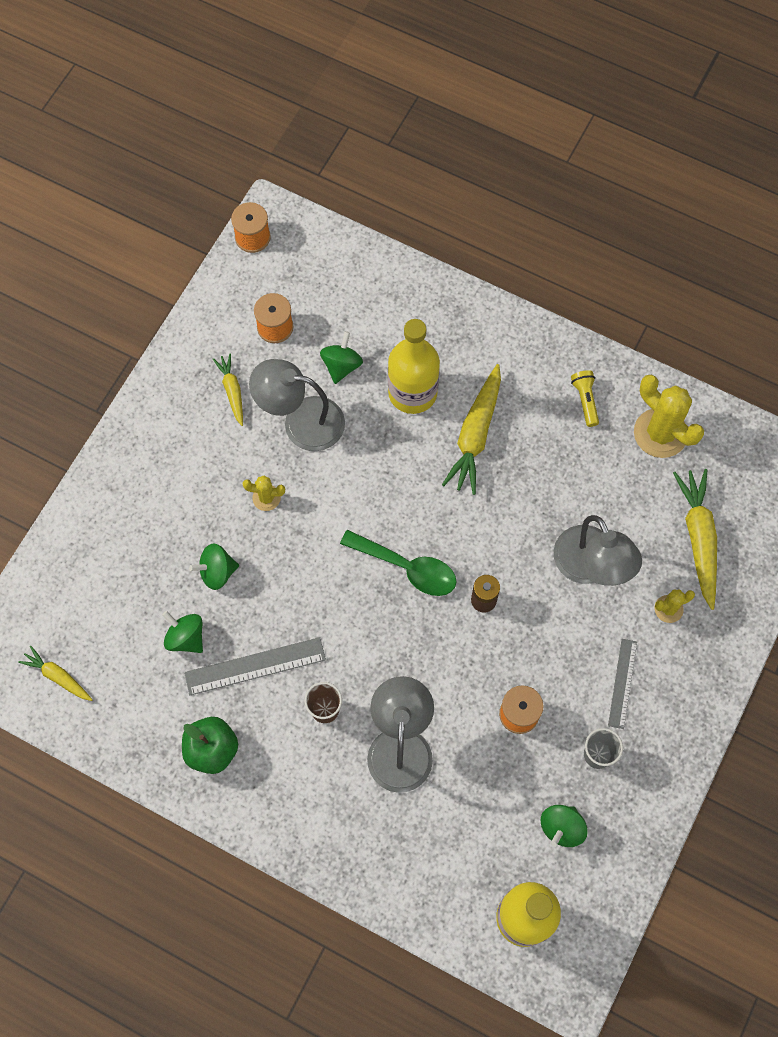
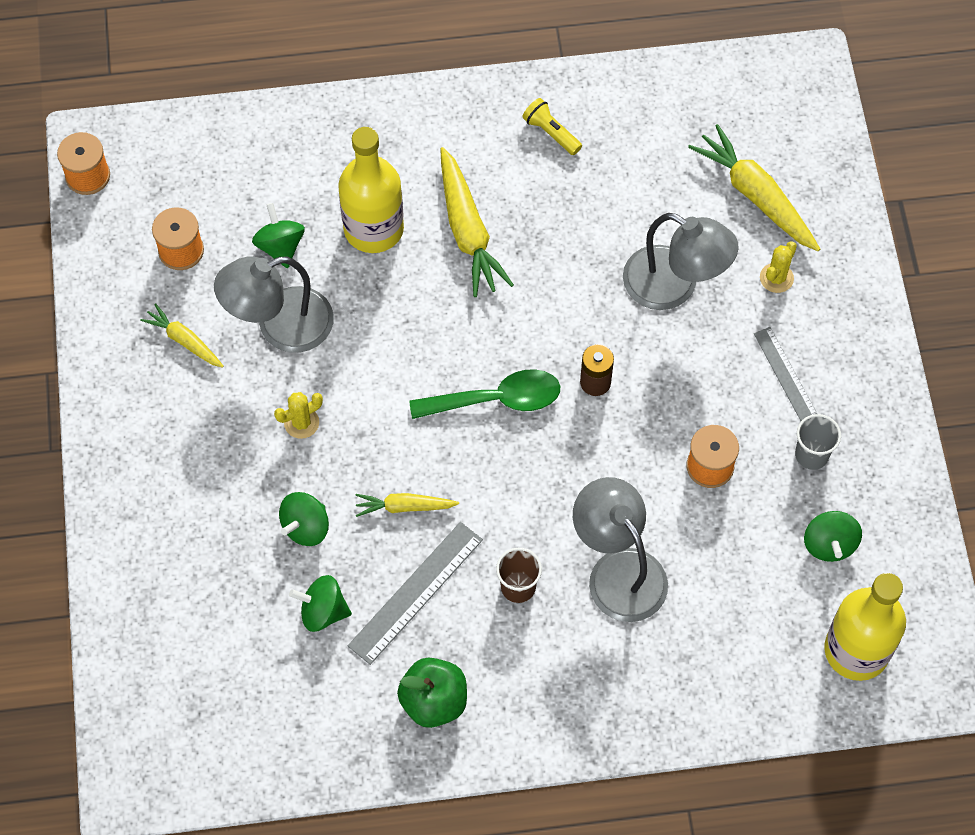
camera: 35 degrees left, 5 degrees down
yellow carrot [18,646,93,701] -> yellow carrot moved to [355,493,459,517]
yellow cactus [634,375,704,458] -> none

